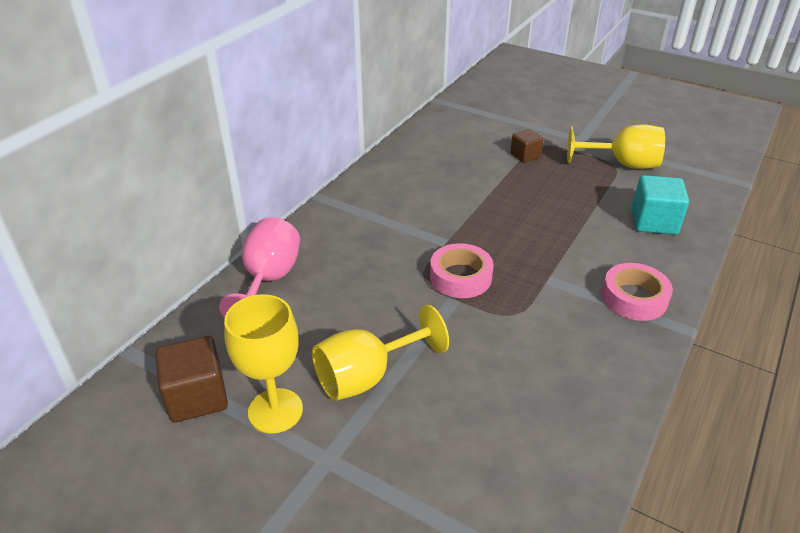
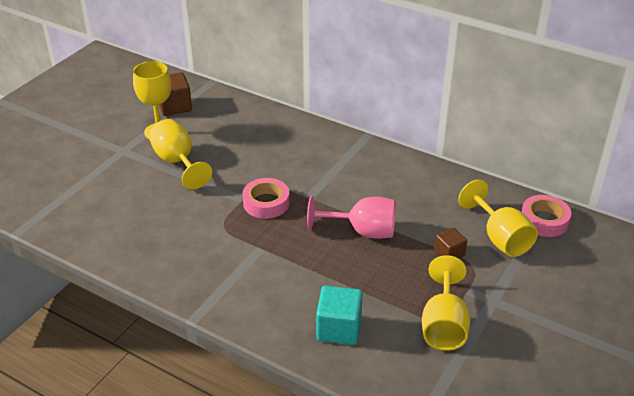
camera: 90 degrees right, 0 degrees up
pink goblet [219,217,300,318] -> pink goblet moved to [307,196,395,239]
pink tape [602,263,673,321] -> pink tape moved to [521,195,572,237]
none -> yellow goblet [458,179,538,257]

